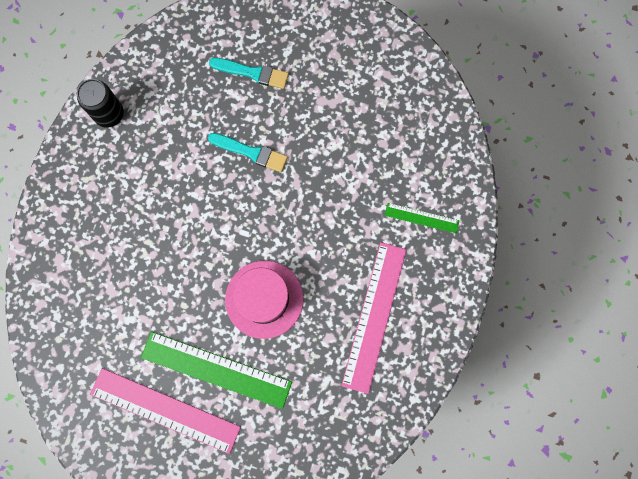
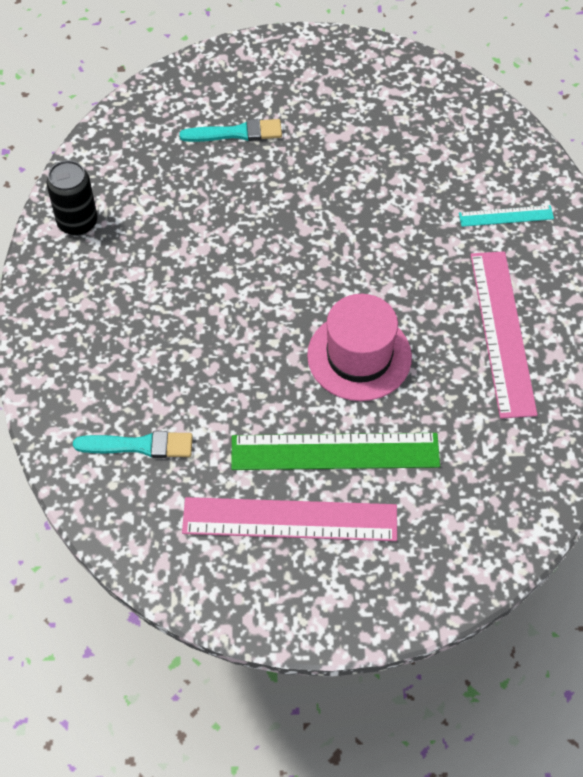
camera: 20 degrees left, 20 degrees down
turquoise brush [208,133,288,172] -> turquoise brush moved to [73,431,193,458]
green ruler [385,203,459,233] -> turquoise ruler [459,205,554,227]

